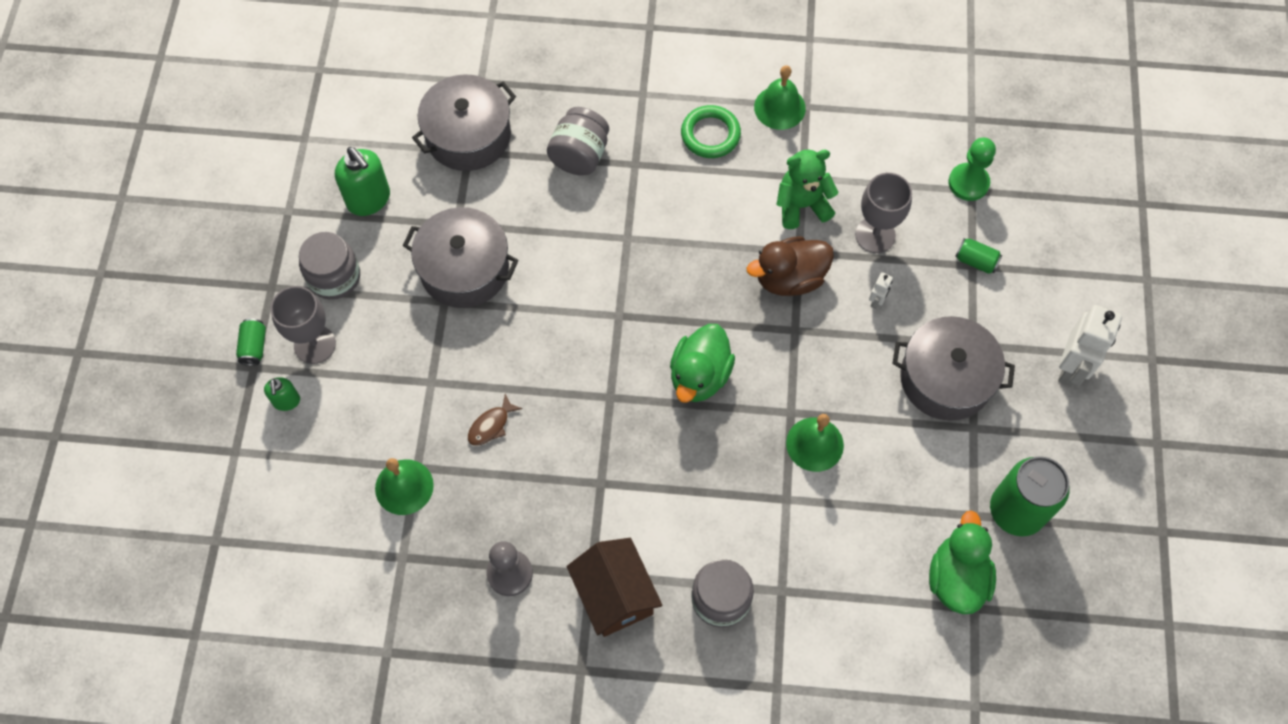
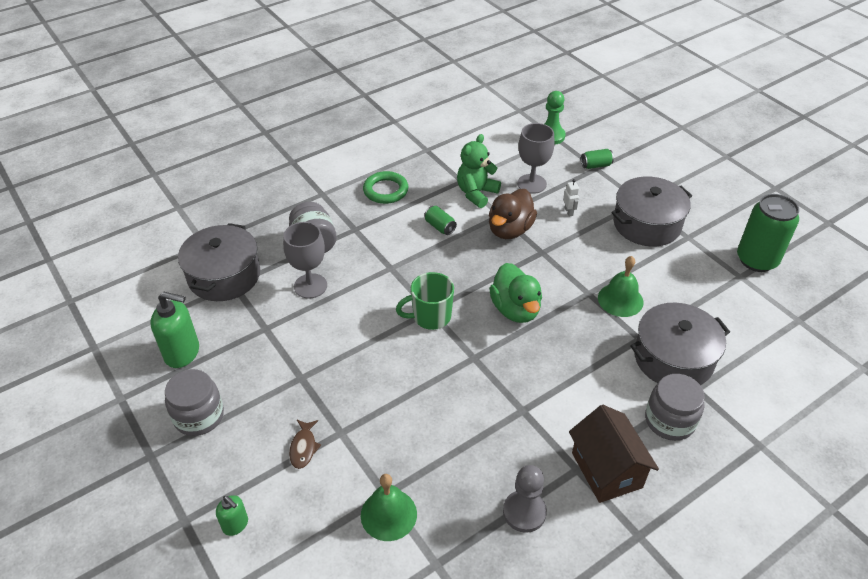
camera: 40 degrees left, 20 degrees down
green can [236,318,266,366] -> green can moved to [424,206,457,235]
grey goblet [270,286,336,364] -> grey goblet moved to [283,222,327,299]
grey pot [403,207,518,308] -> grey pot moved to [630,303,730,385]
brown fish [468,394,522,446] -> brown fish moved to [289,420,321,469]
brown house [567,538,663,637] -> brown house turned 45 degrees clockwise [569,405,659,503]
green bell [754,65,806,130] -> none
green duck [929,510,996,614] -> none
white robot [1058,305,1122,387] -> none
none -> green mug [396,272,454,330]

